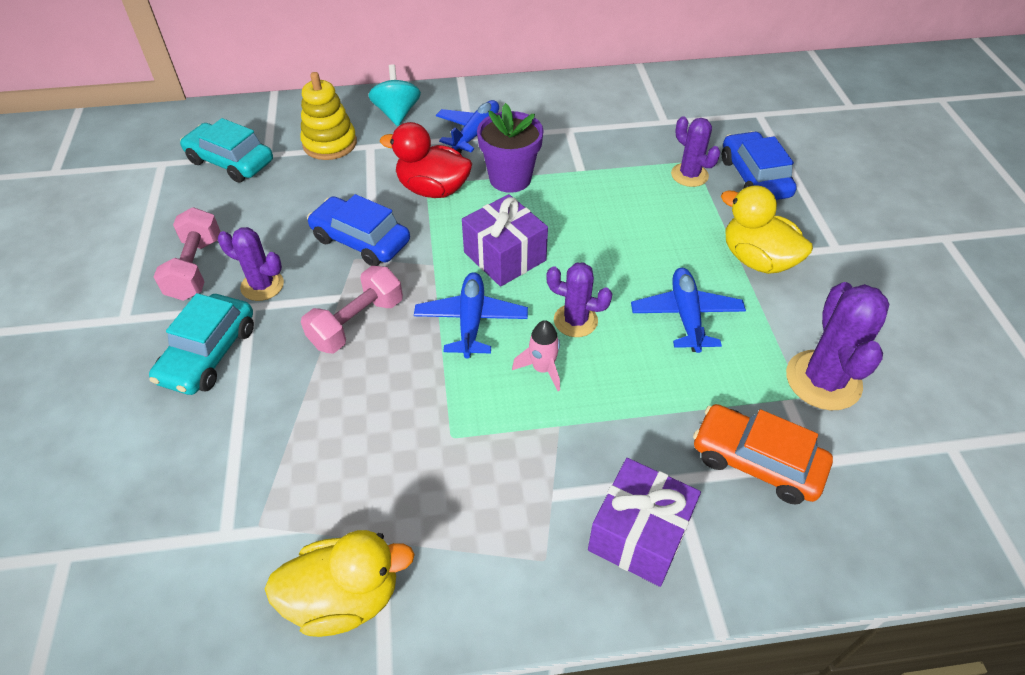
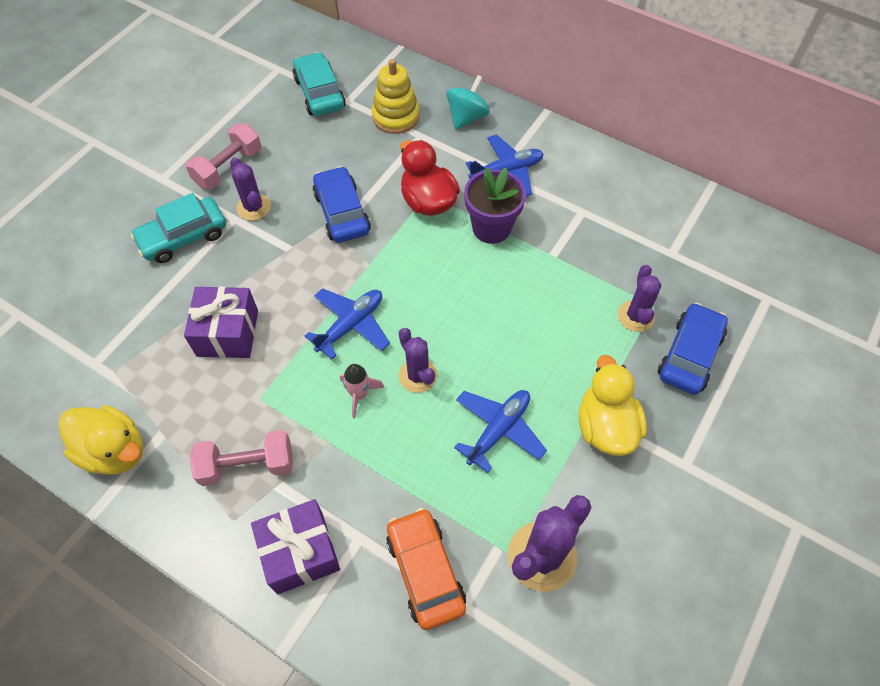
camera: 40 degrees right, 10 degrees up
pink dumbbell [301,266,403,353] -> pink dumbbell moved to [190,430,293,486]
purple gift [462,194,548,287] -> purple gift moved to [184,286,258,358]

